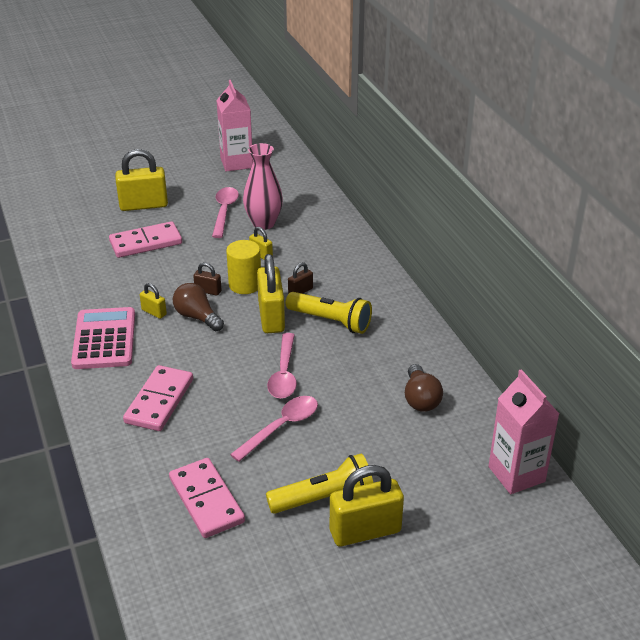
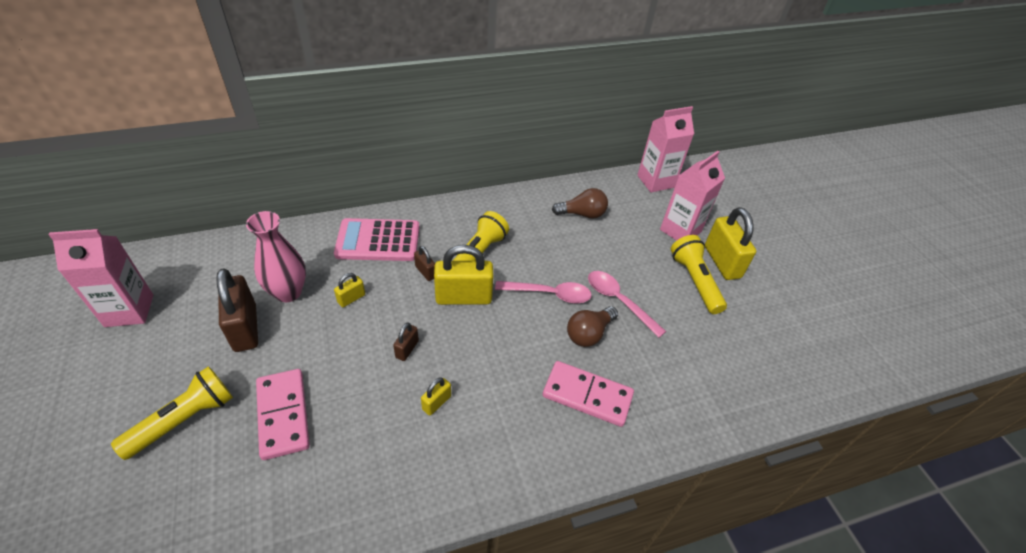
camera: 90 degrees left, 10 degrees up
pink calculator [71,307,135,369] -> pink calculator moved to [334,218,419,261]
yellow padlock [115,149,168,211] -> yellow flashlight [111,366,233,460]
pink domino [169,458,245,538] -> none
brown light bulb [173,283,224,331] -> brown light bulb moved to [567,306,618,347]
pink spoon [212,187,239,238] -> brown padlock [216,268,258,352]
yellow cylinder [226,240,261,294] -> none
none -> pink carton [660,151,725,241]

